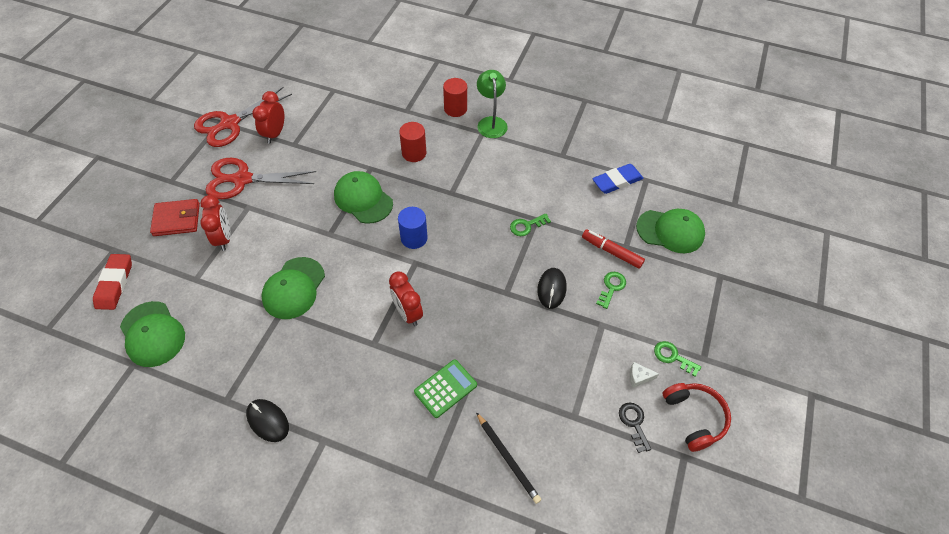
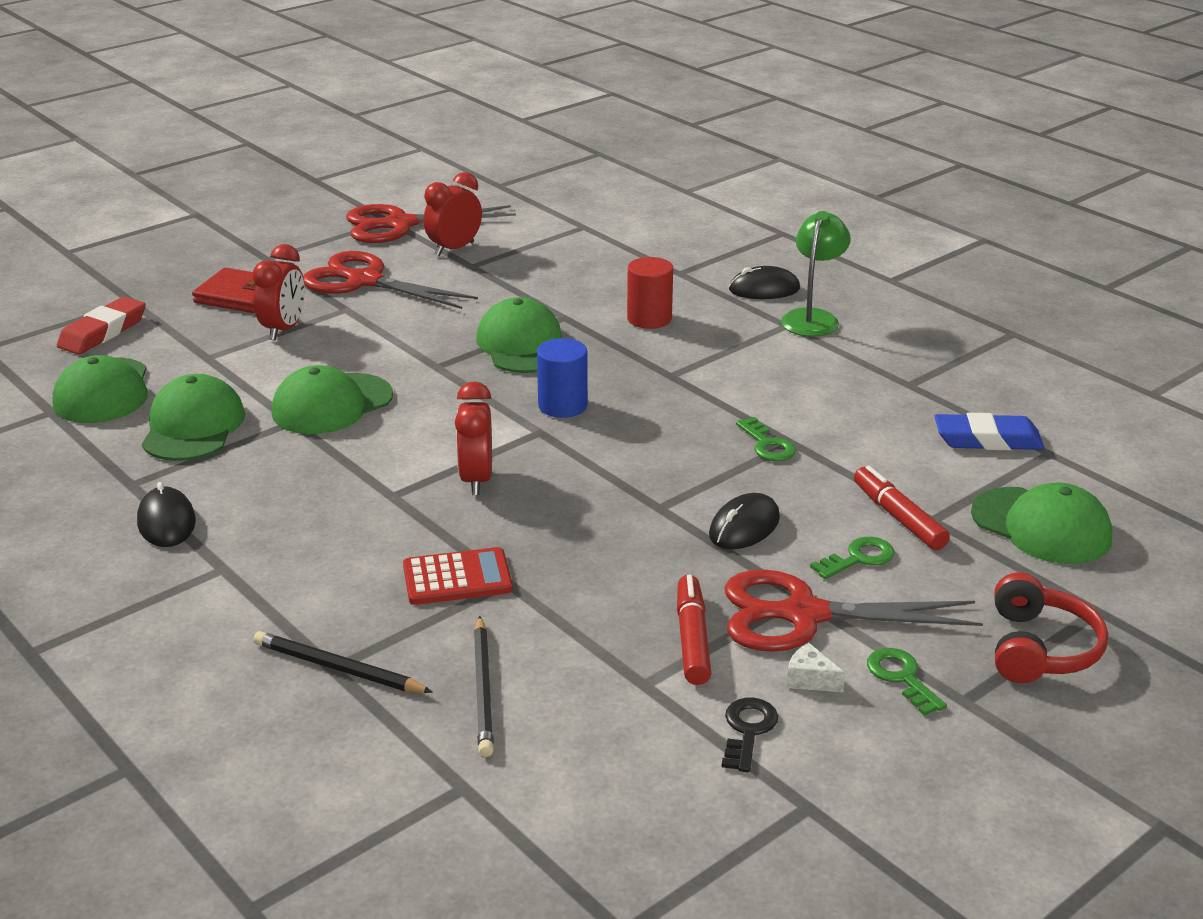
camera: 30 degrees right, 25 degrees down
green calculator [414,359,477,418] -> red calculator [403,547,513,605]
red cylinder [443,78,467,117] -> black mouse [729,266,800,299]
green key [510,213,551,236] -> green key turned 120 degrees counterclockwise [736,417,796,461]
red headphones [663,383,731,452] -> red headphones moved to [995,572,1108,683]
none -> green cap [142,374,245,461]
none -> black pencil [253,631,433,693]
none -> red marker [677,575,711,685]
none -> red scissors [725,570,983,652]

